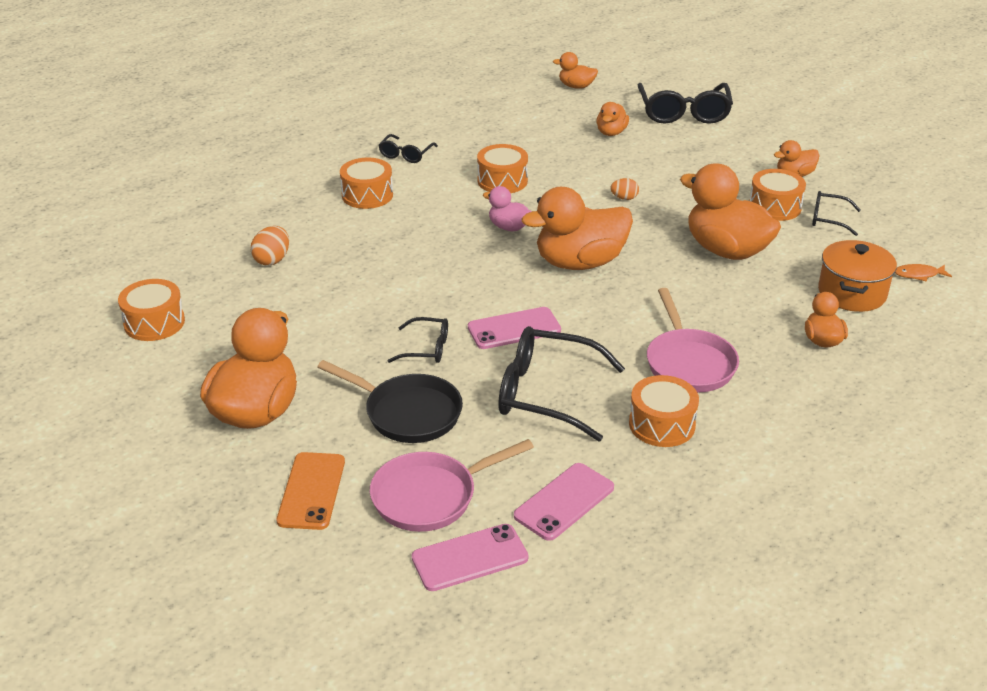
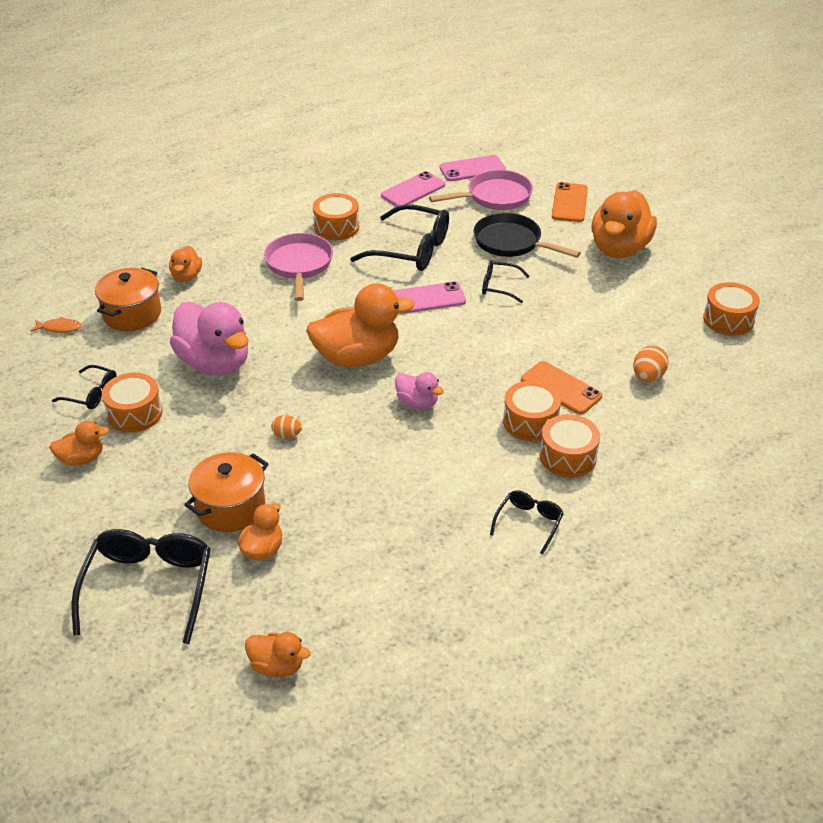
camera: 175 degrees left, 5 degrees up
orange drum [477,144,528,193] -> orange drum moved to [503,381,561,441]
orange duck [680,163,781,260] -> pink duck [170,302,248,375]
none -> orange pot [184,452,269,532]
none -> orange phone [521,361,602,414]

